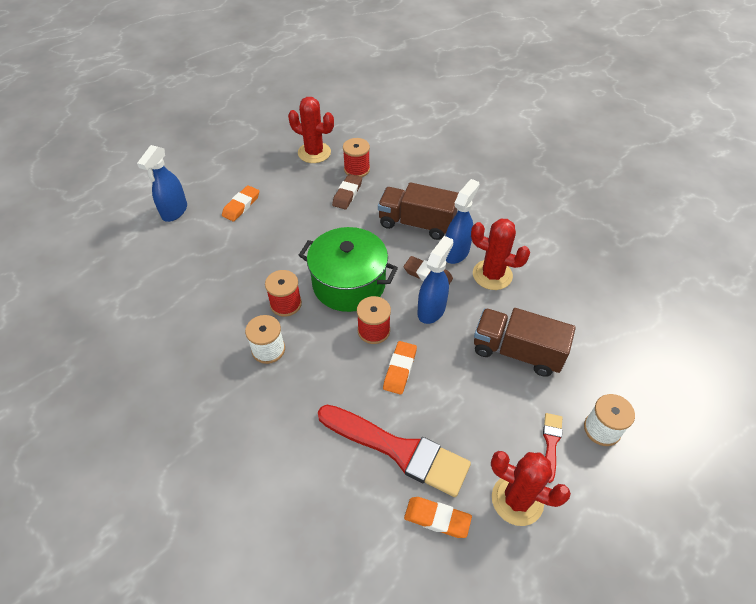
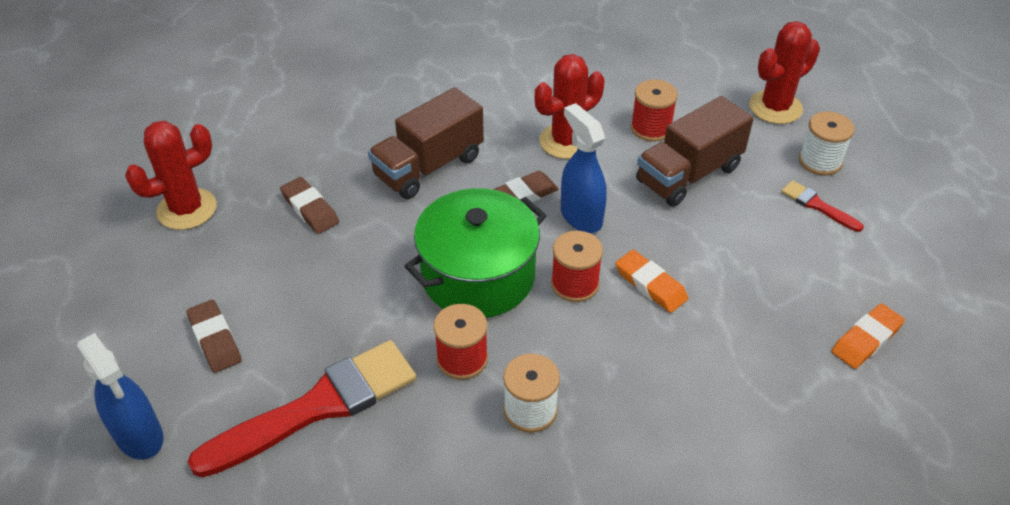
camera: 60 degrees left, 5 degrees down
orange eraser [222,185,259,221] -> brown eraser [186,300,242,373]
red brush [318,405,471,497] -> red brush moved to [188,340,416,477]
red spool [343,138,370,177] -> red spool moved to [631,79,678,142]
blue spray bottle [446,179,480,264] -> none
red cactus [491,451,571,526] -> red cactus moved to [749,21,820,124]

